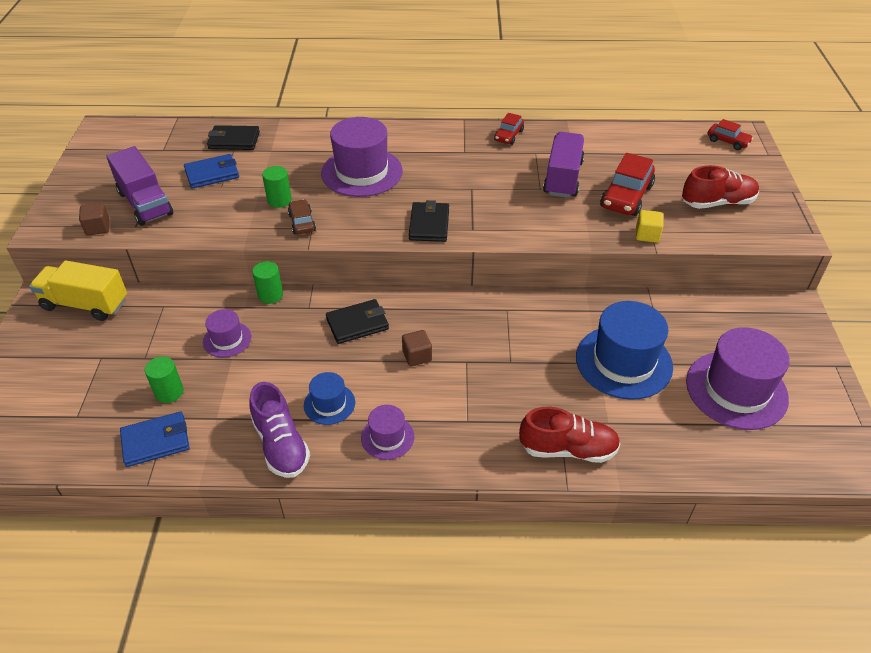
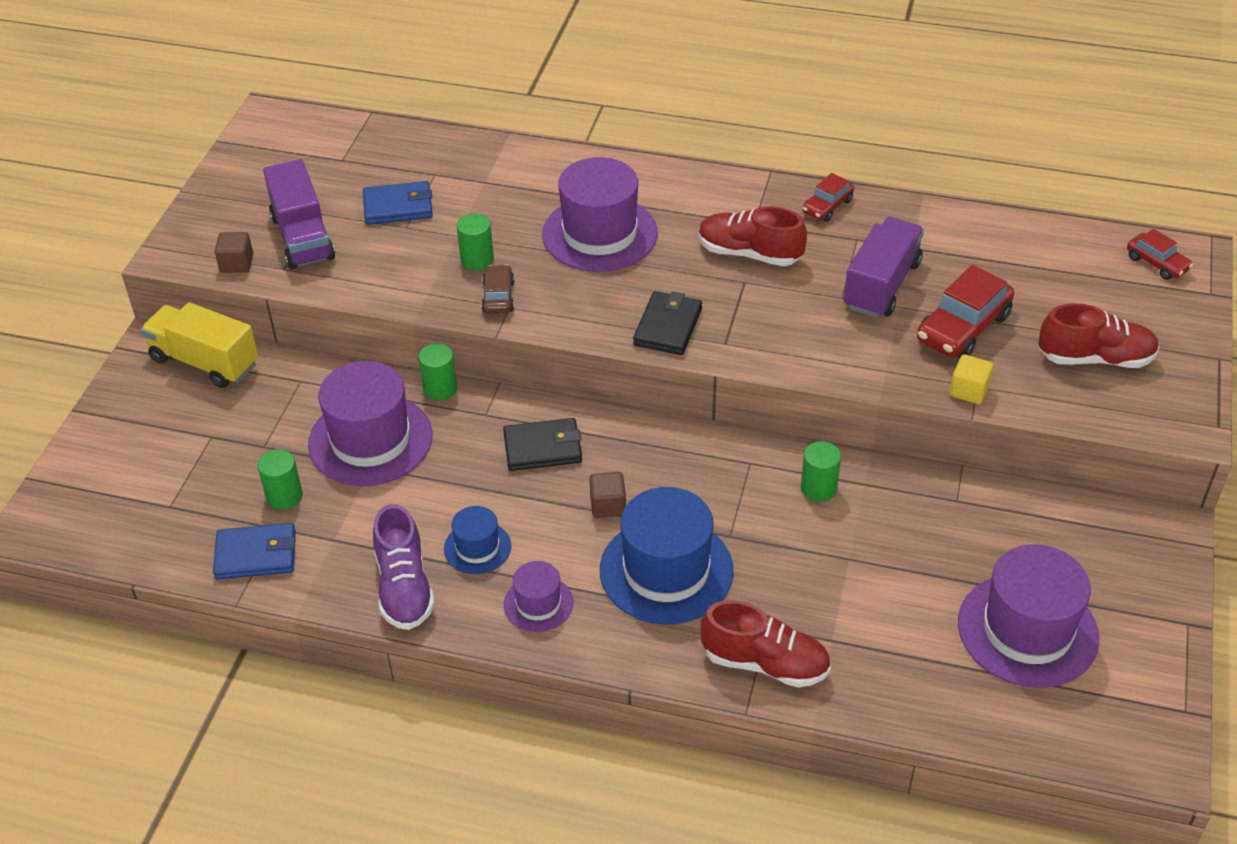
camera: 15 degrees right, 0 degrees up
purple hat [203,309,251,358] -> purple hat [308,361,432,486], size x1.95
black wallet [207,125,260,150] -> none
blue hat [576,301,673,400] -> blue hat moved to [600,487,734,624]
none -> red shoe [699,206,807,266]
none -> green cylinder [801,441,841,502]

